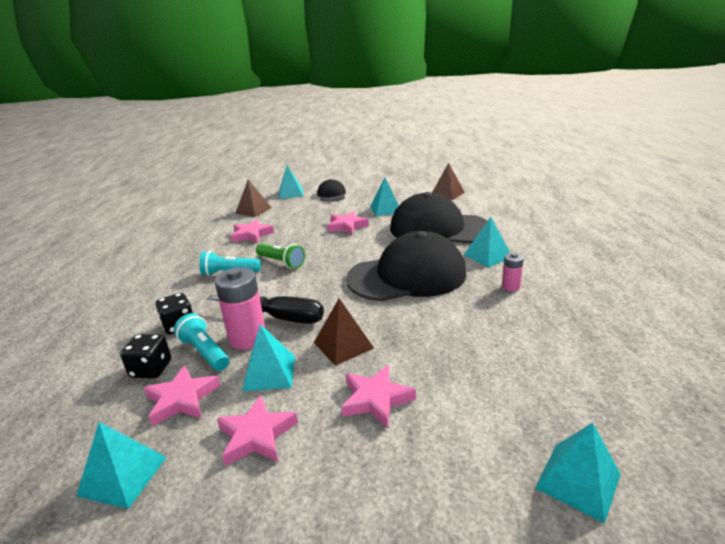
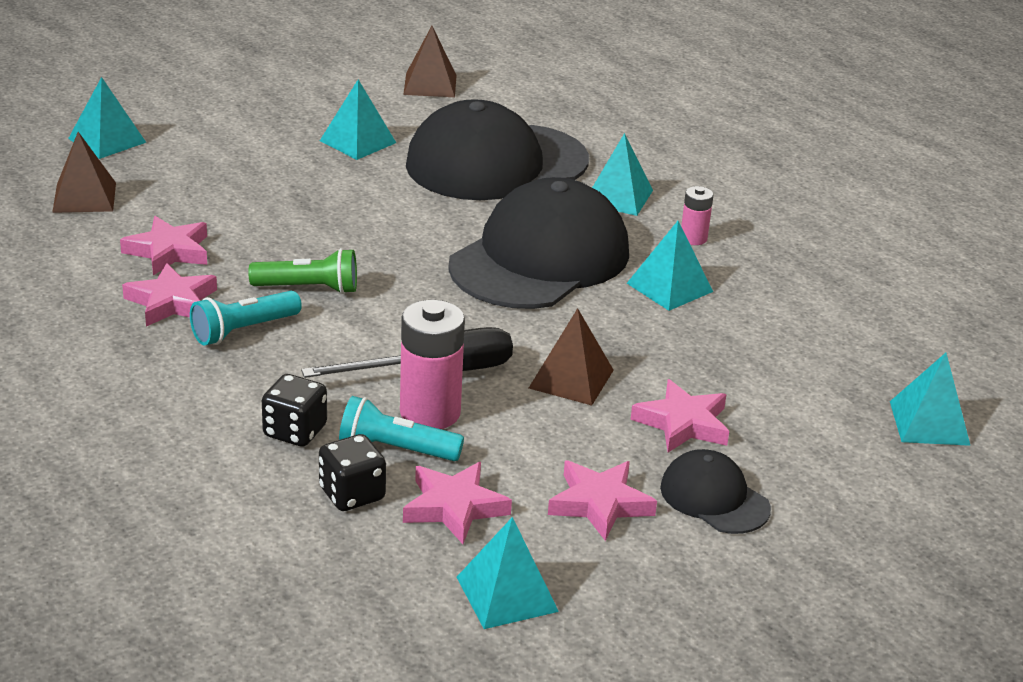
camera: 40 degrees left, 5 degrees up
turquoise pyramid [242,324,295,392] -> turquoise pyramid moved to [627,221,713,311]
black cap [317,179,346,202] -> black cap moved to [660,449,771,534]
pink star [327,211,369,235] -> pink star moved to [122,263,217,327]

